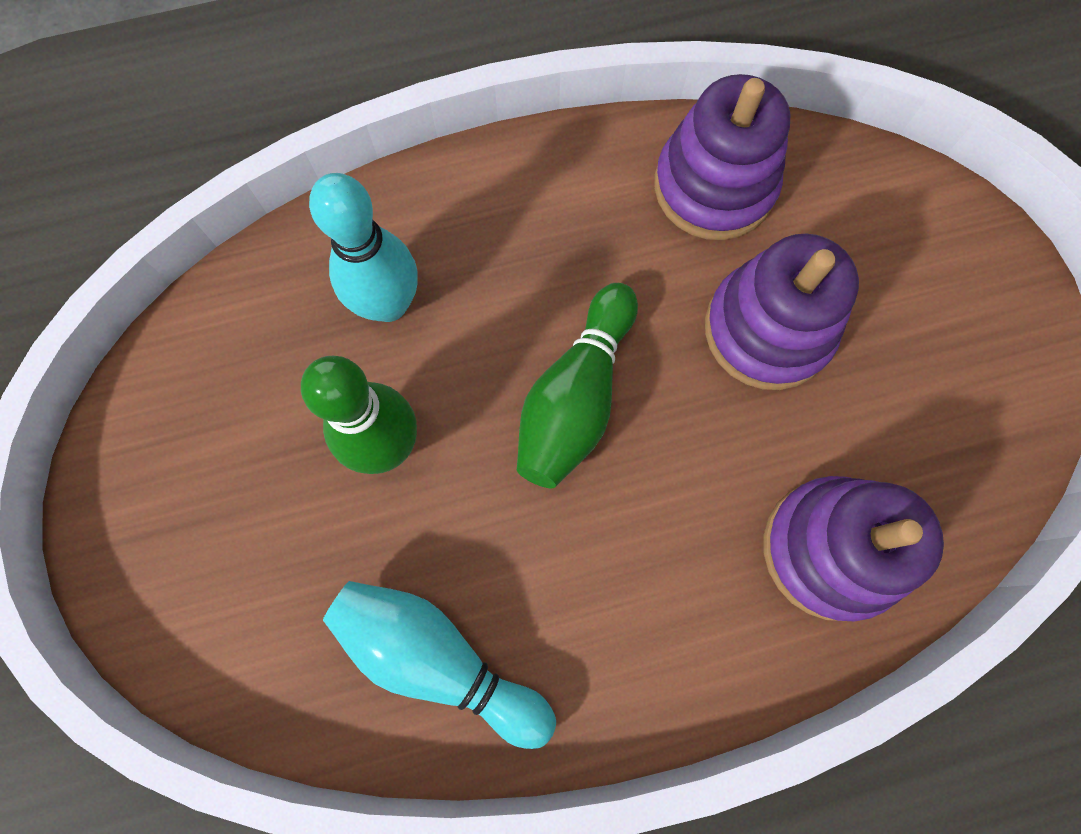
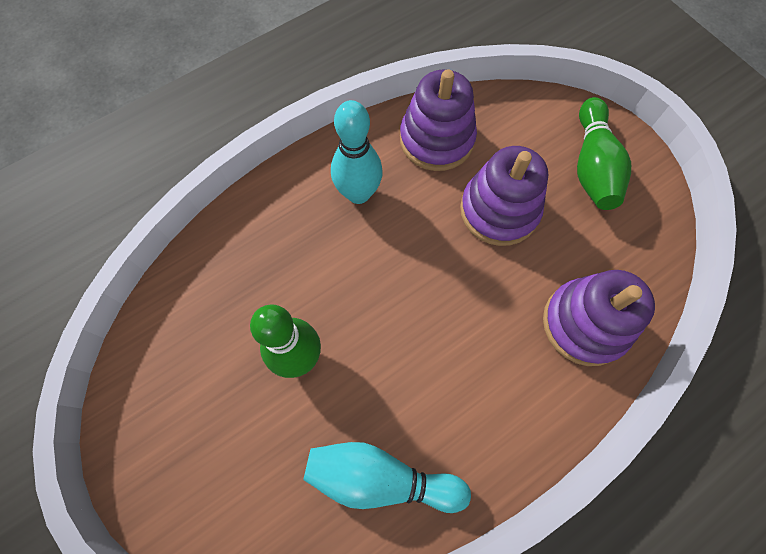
camera: 20 degrees left, 5 degrees down
turquoise bowling pin [309,173,418,322] -> turquoise bowling pin moved to [331,100,383,204]
green bowling pin [517,283,638,488] -> green bowling pin moved to [577,97,631,210]

